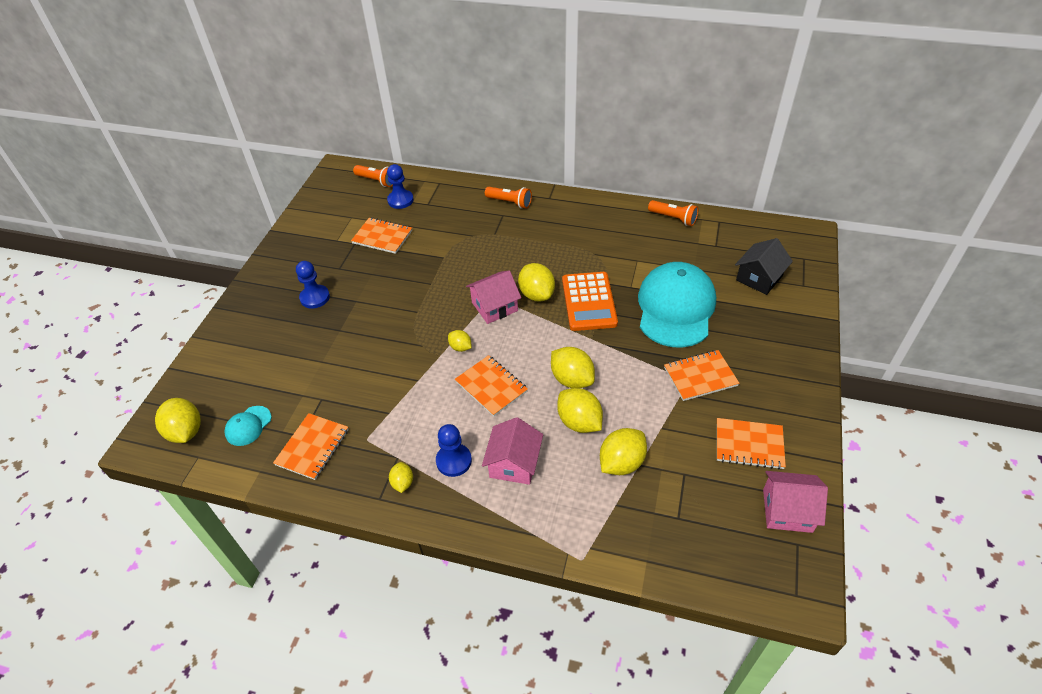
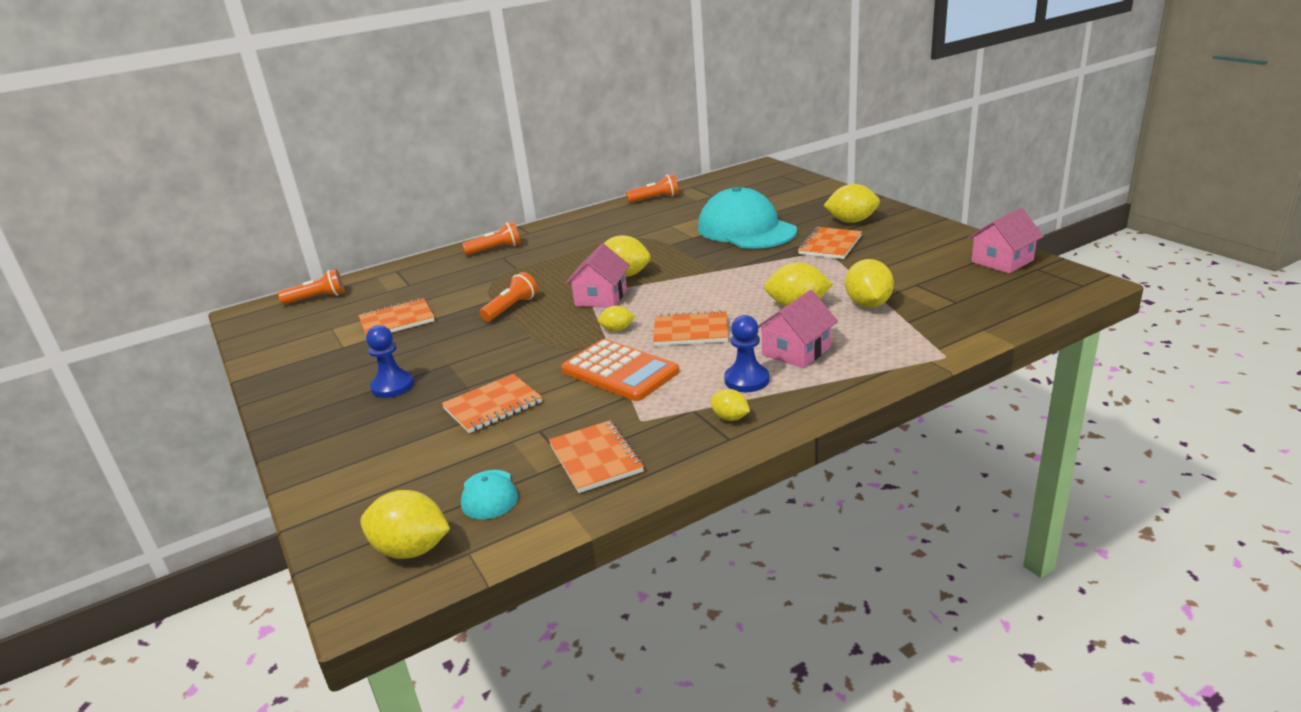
camera: 45 degrees left, 20 degrees down
blue pawn [387,164,414,209] -> none
pink house [482,417,543,485] -> pink house turned 75 degrees clockwise [758,290,838,368]
yellow lemon [551,347,595,388] -> yellow lemon moved to [823,184,880,223]
orange calculator [562,272,618,331] -> orange calculator moved to [561,339,679,401]
orange notebook [717,418,786,470] -> orange notebook moved to [442,374,542,433]
black house [735,238,793,295] -> none
none -> orange flashlight [480,272,538,321]

